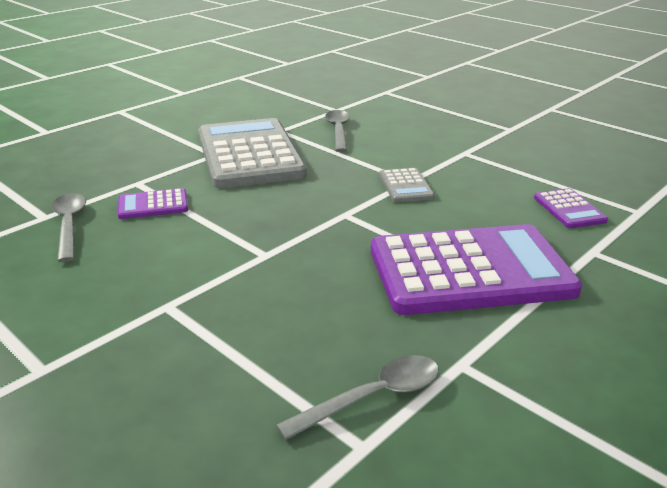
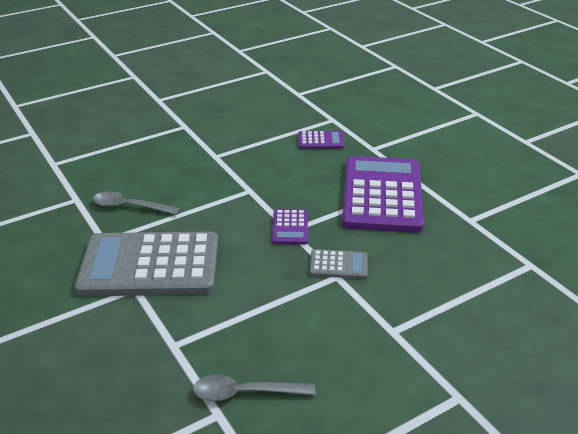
camera: 75 degrees left, 5 degrees up
purple calculator [118,188,188,219] -> purple calculator moved to [272,209,308,244]
grey spoon [276,355,439,440] -> none
grey calculator [379,168,435,202] -> grey calculator moved to [309,249,367,279]

